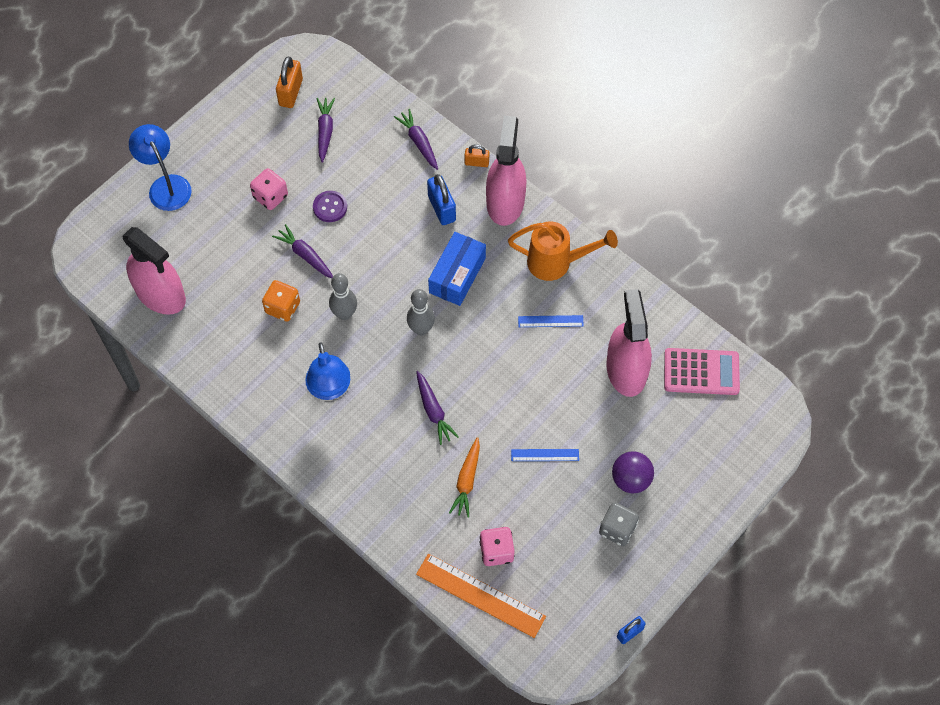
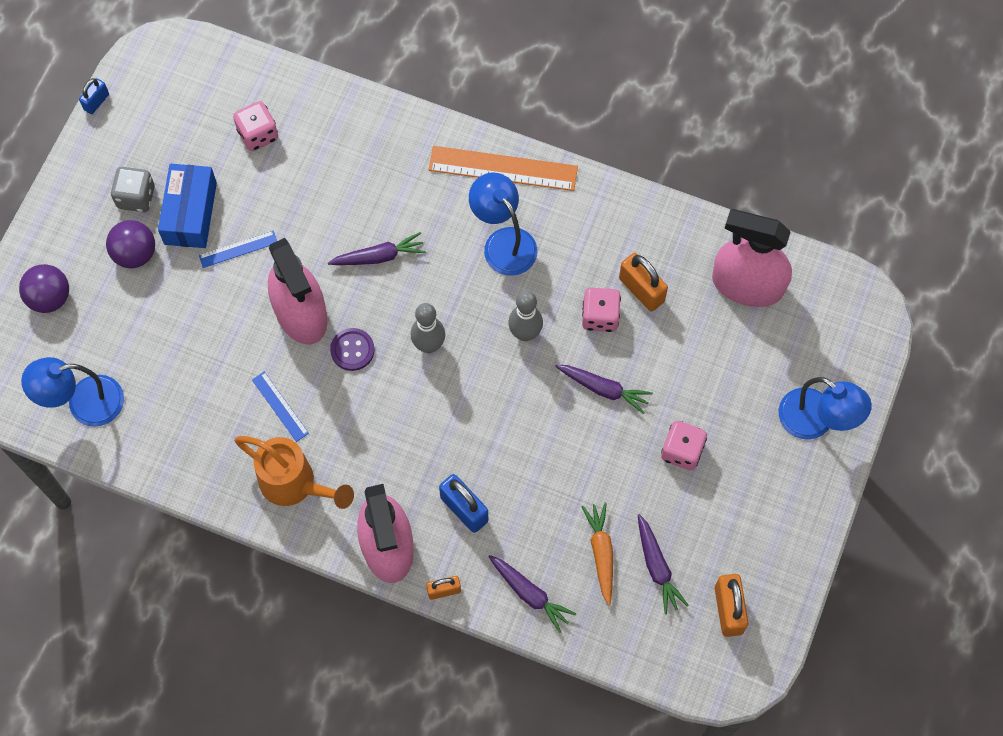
camera: 160 degrees right, 5 degrees up
orange dice [262,280,300,322] -> pink dice [582,288,621,332]
purple button [313,191,347,222] -> purple button moved to [330,328,375,371]
purple carrot [416,371,459,445] -> purple carrot turned 120 degrees clockwise [328,232,426,265]
orange ruler [416,553,546,638] -> orange ruler moved to [428,146,578,191]
blue box [428,232,486,306] -> blue box moved to [158,164,217,248]
orange carrot [449,437,480,518] -> orange carrot moved to [582,503,613,606]
orange watering can [508,222,618,281] -> orange watering can turned 135 degrees counterclockwise [234,436,354,509]
blue ruler [518,315,584,327] -> blue ruler turned 75 degrees clockwise [252,372,309,442]
pink spray bottle [606,289,652,397] -> pink spray bottle moved to [268,238,327,345]
pink calculator [664,348,740,395] -> blue lamp [21,357,124,427]
none -> purple ball [19,264,69,313]
none -> orange padlock [619,253,668,311]

